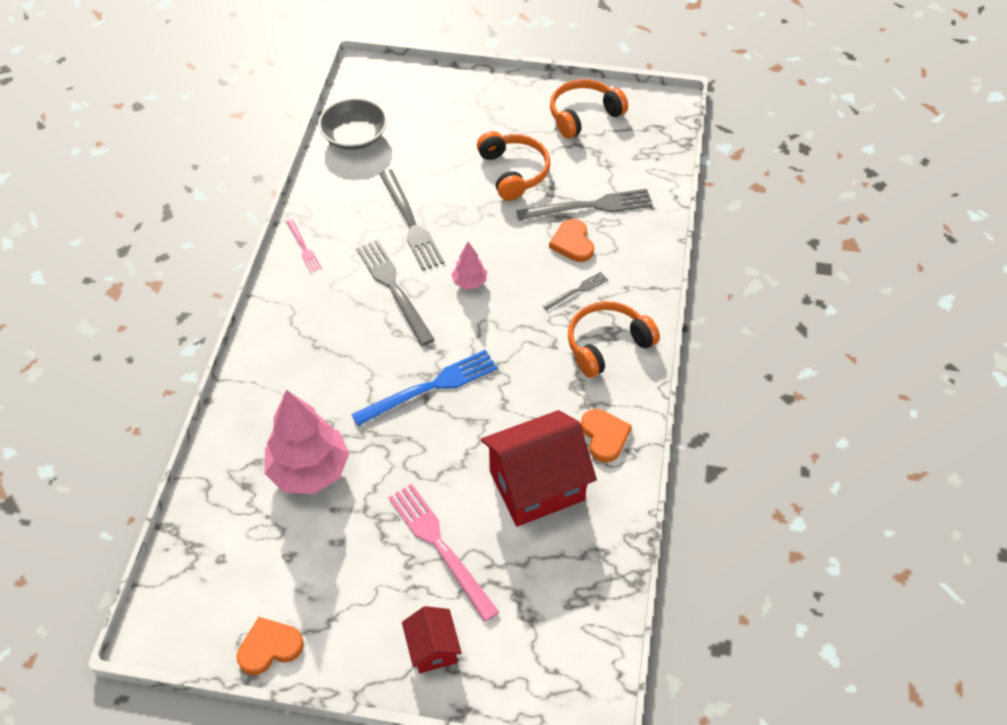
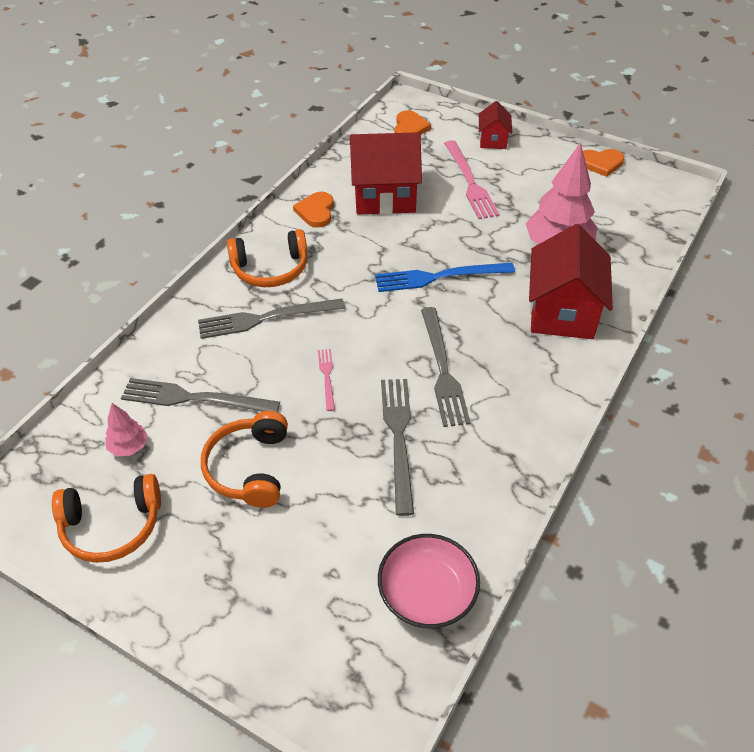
camera: 160 degrees left, 5 degrees down
pink fork [286,220,321,272] -> pink fork moved to [318,349,335,411]
grey bowl [318,98,388,150] -> pink bowl [378,534,480,628]
pink tree [451,242,487,289] -> pink tree moved to [105,403,148,456]
grey fork [542,272,608,311] -> grey fork [198,298,345,339], size x1.94
orange heart [549,219,594,262] -> orange heart moved to [395,110,431,135]
none -> red house [529,224,613,339]

